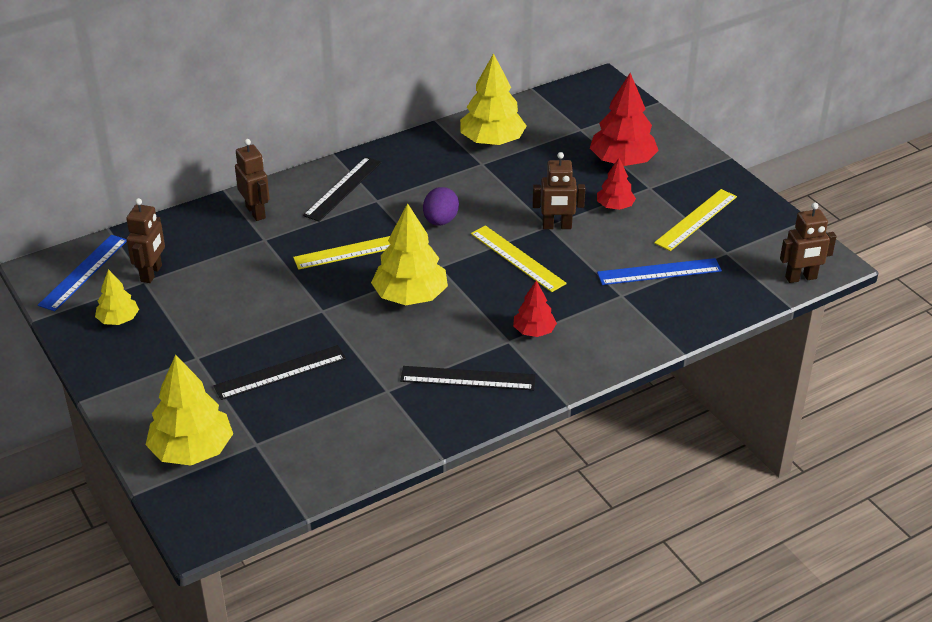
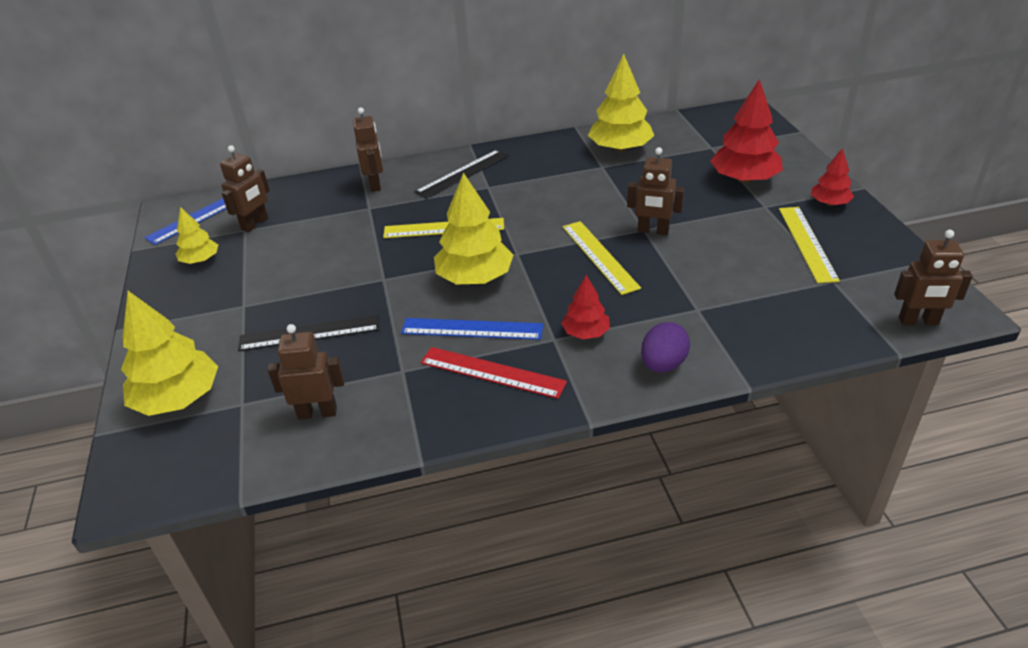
camera: 20 degrees right, 0 degrees up
black ruler [400,366,536,390] -> red ruler [420,347,567,399]
purple egg [423,187,459,225] -> purple egg moved to [641,322,690,372]
red tree [597,158,636,210] -> red tree moved to [811,148,854,206]
blue ruler [597,258,722,285] -> blue ruler moved to [401,318,543,340]
yellow ruler [654,189,737,251] -> yellow ruler turned 60 degrees counterclockwise [779,207,840,283]
none -> brown robot [268,324,345,420]

